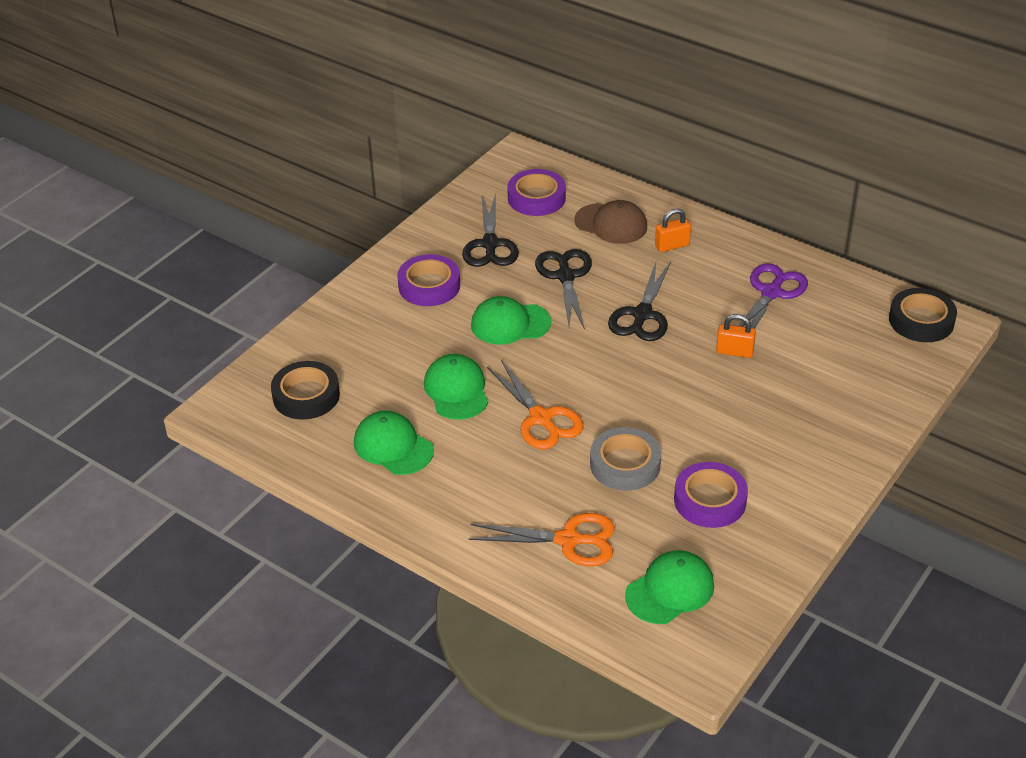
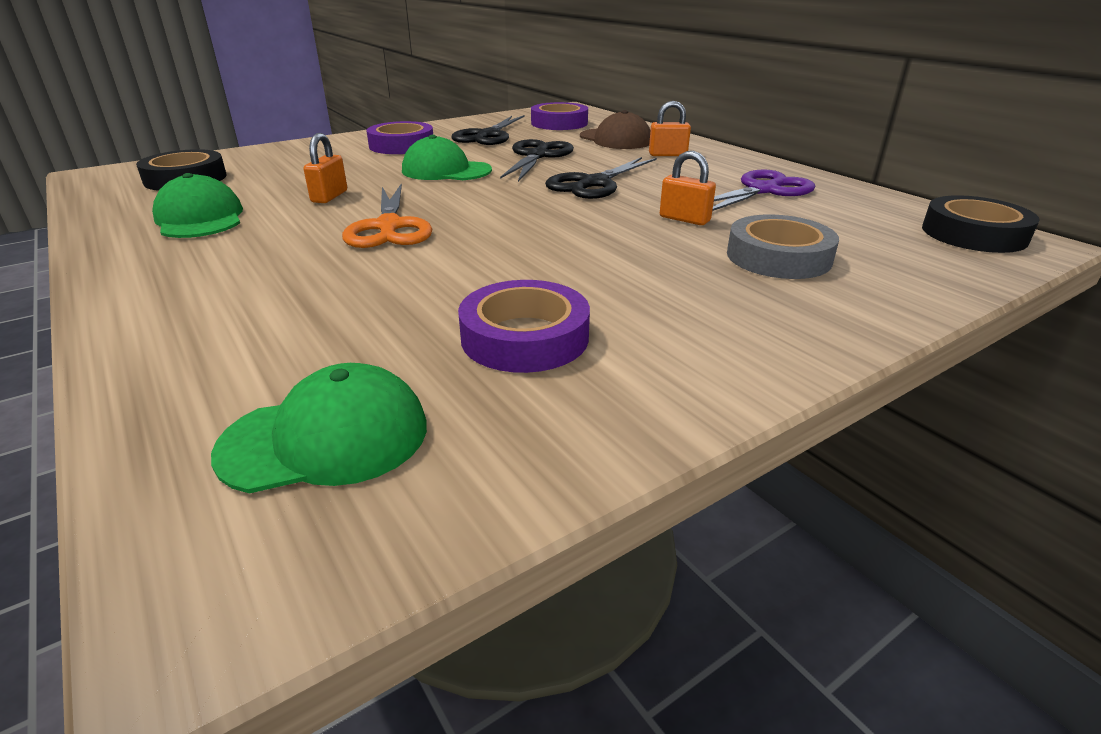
camera: 20 degrees right, 10 degrees down
green cap [424,354,488,420] -> orange padlock [304,133,347,203]
orange scissors [469,513,615,566] -> none
grey tape [590,427,661,491] -> grey tape moved to [727,214,839,279]

